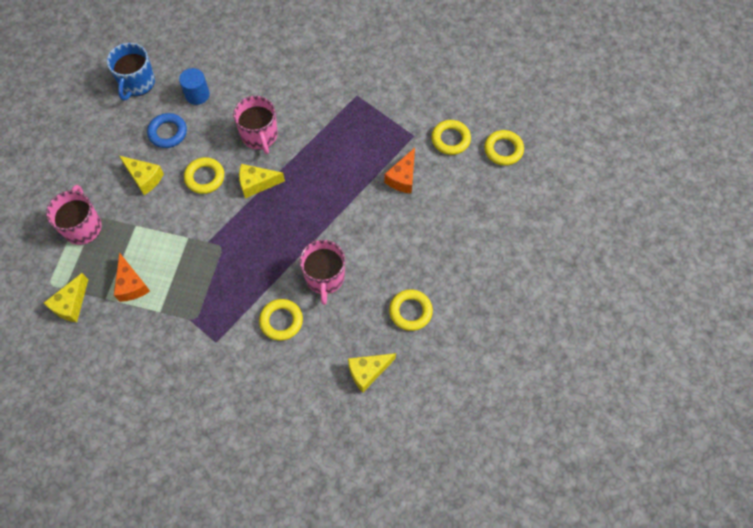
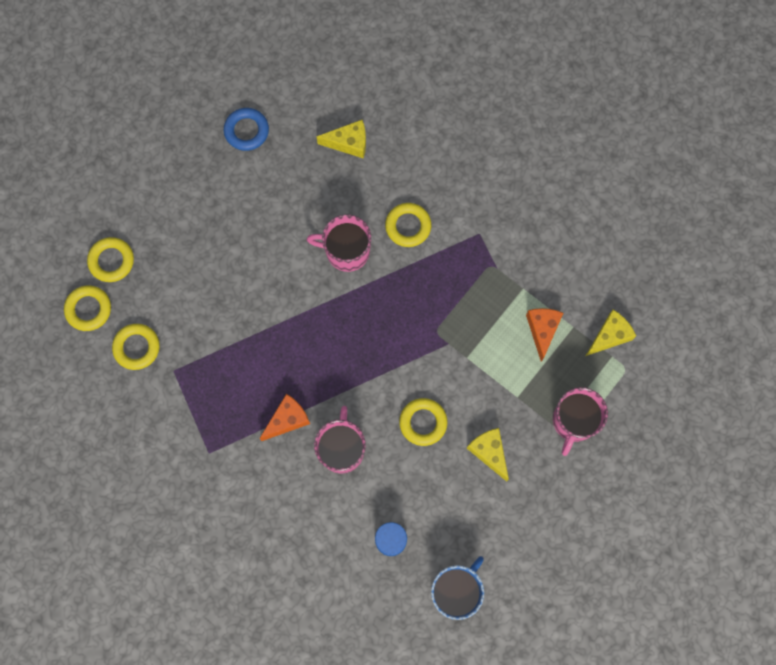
camera: 155 degrees left, 10 degrees up
blue ring [147,113,187,148] -> blue ring moved to [224,108,269,151]
yellow cheese [239,164,285,198] -> none
pink mug [299,240,345,305] -> pink mug turned 105 degrees counterclockwise [307,215,371,272]
orange cheese [384,148,415,194] -> orange cheese moved to [259,394,310,441]
yellow ring [389,289,433,331] -> yellow ring moved to [87,237,134,282]

